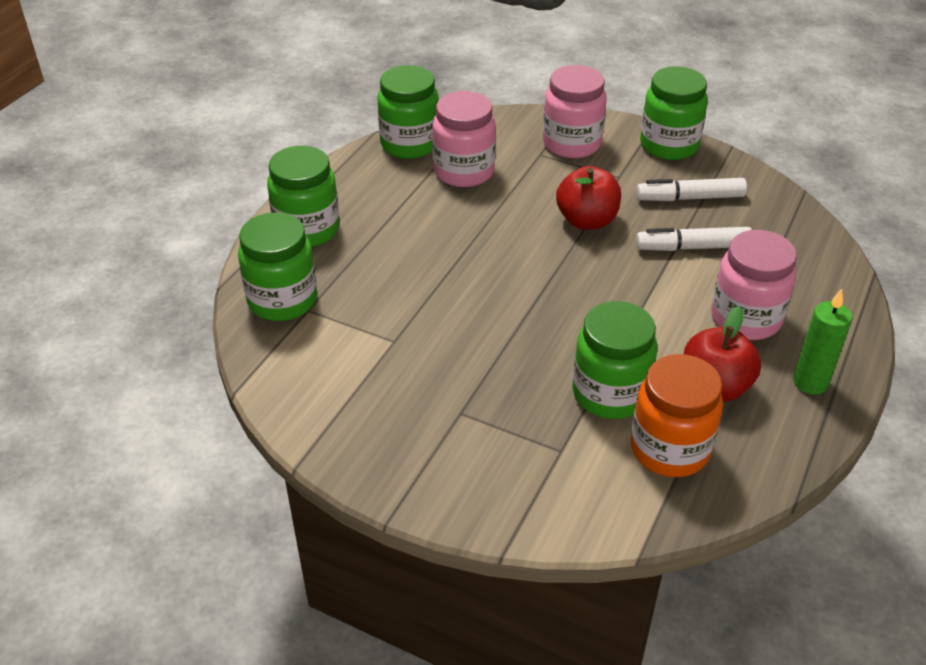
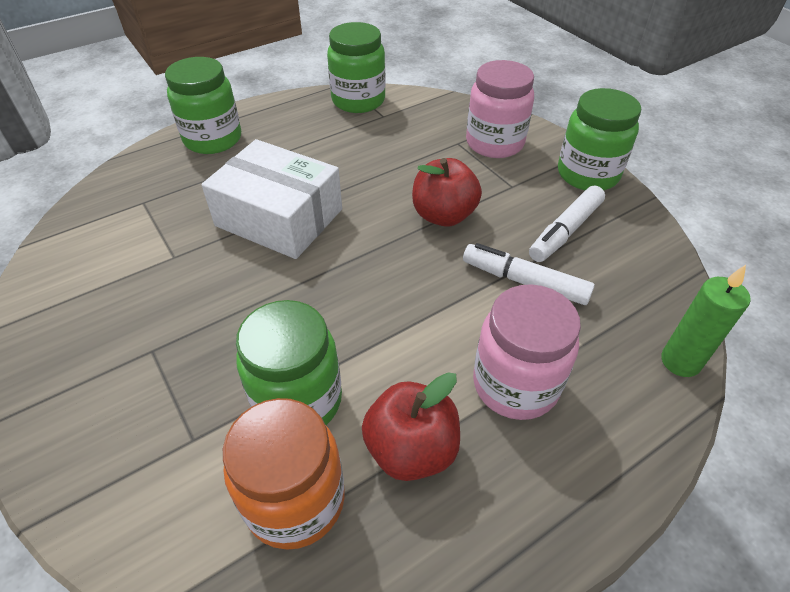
camera: 30 degrees right, 5 degrees up
green jar [238,212,317,321] -> none
pink jar [432,91,496,187] -> none
white marker [636,178,747,201] -> white marker turned 75 degrees counterclockwise [529,186,605,262]
green candle [793,289,852,394] -> green candle moved to [661,265,751,377]
none -> white box [201,139,342,259]

